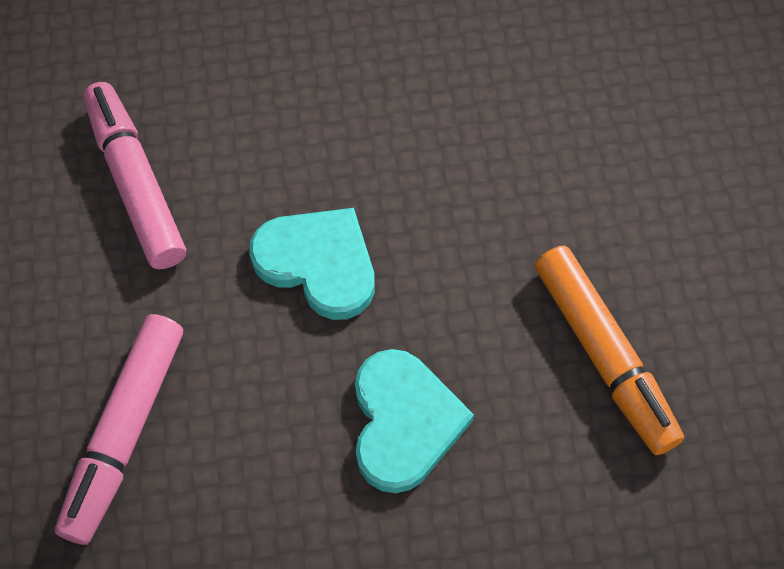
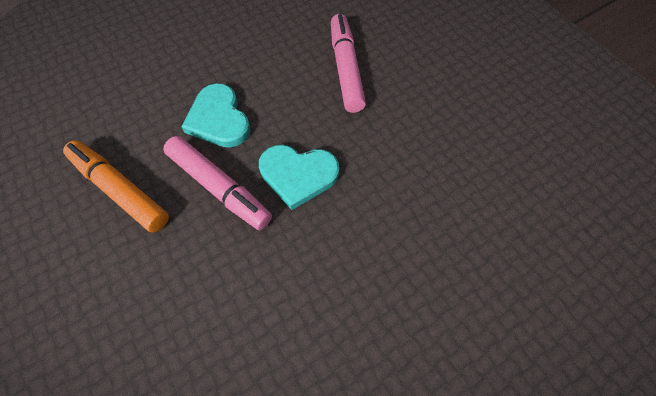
camera: 155 degrees right, 0 degrees up
pink marker [83,82,186,269] -> pink marker moved to [163,136,272,230]

